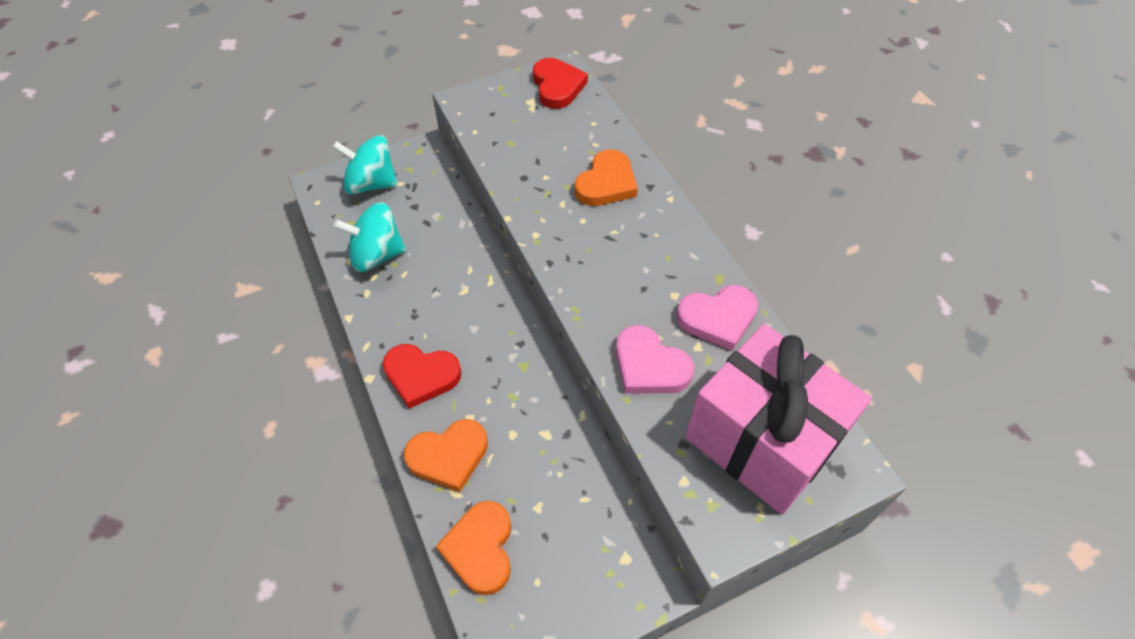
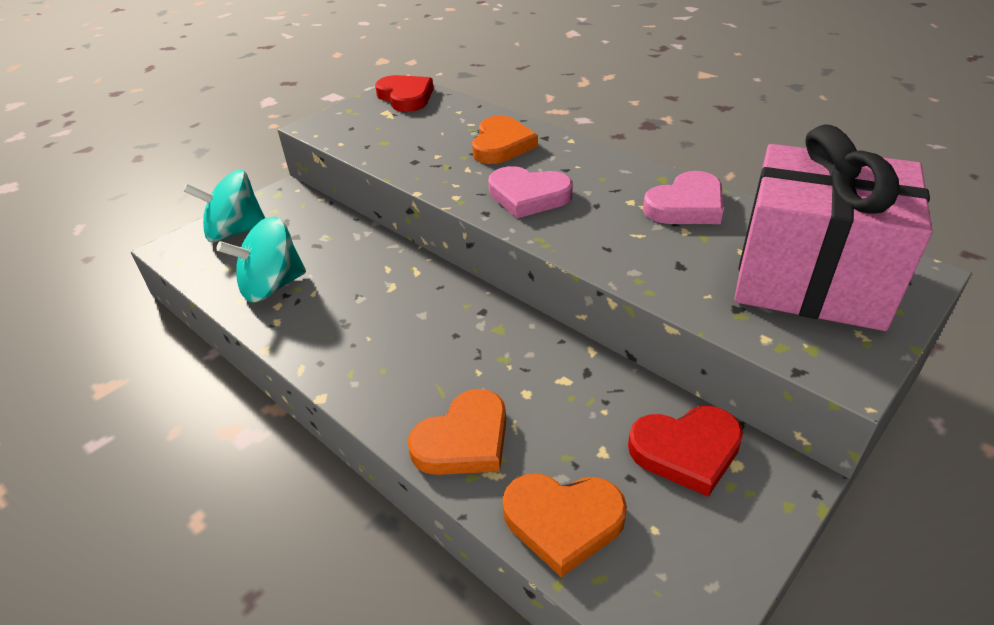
camera: 20 degrees left, 15 degrees down
red heart [383,344,461,409] -> red heart moved to [628,406,743,497]
orange heart [436,501,511,595] -> orange heart turned 60 degrees counterclockwise [502,473,627,577]
pink heart [616,325,694,394] -> pink heart moved to [488,166,573,218]

